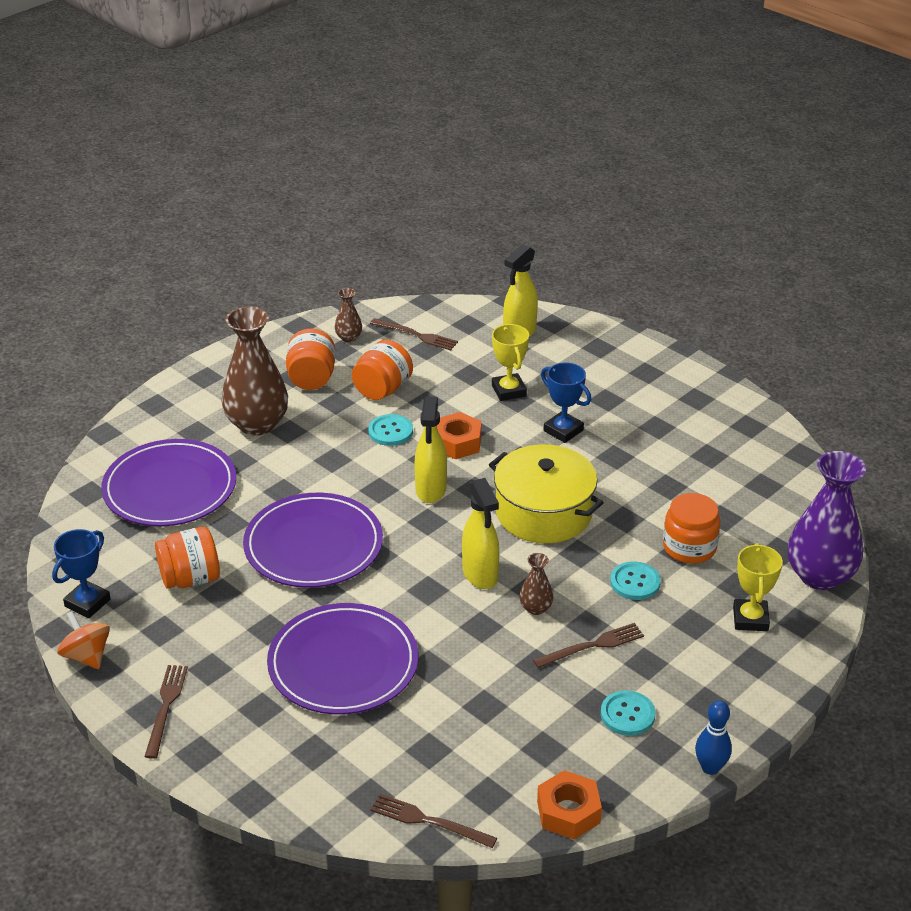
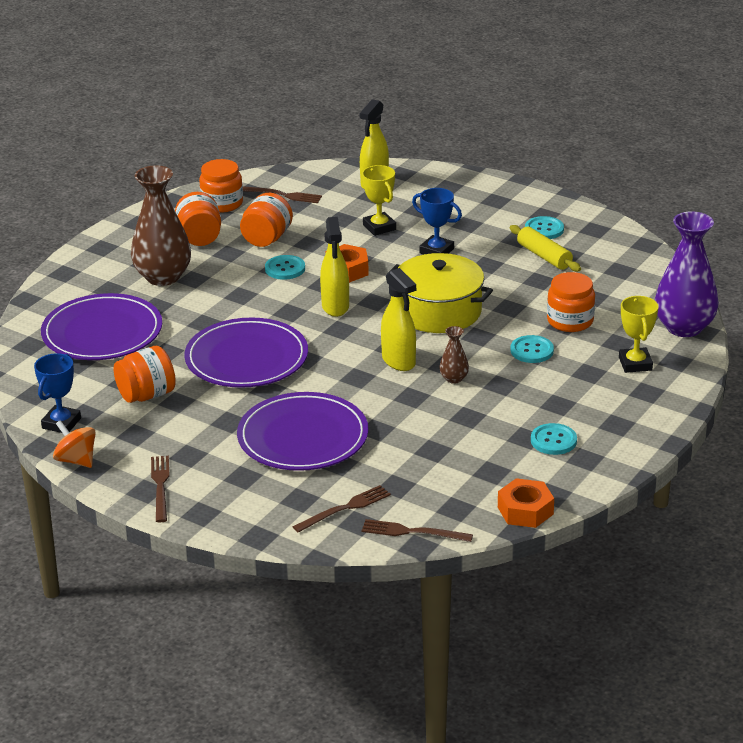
camera: 10 degrees left, 5 degrees down
brown vase [335,288,362,342] -> orange jar [199,159,243,213]
brown fork [533,623,644,668] -> brown fork moved to [293,485,391,533]
blue bowling pin [695,700,732,775] -> none
none -> yellow rolling pin [510,225,581,272]
none -> turquoise button [525,216,564,239]

